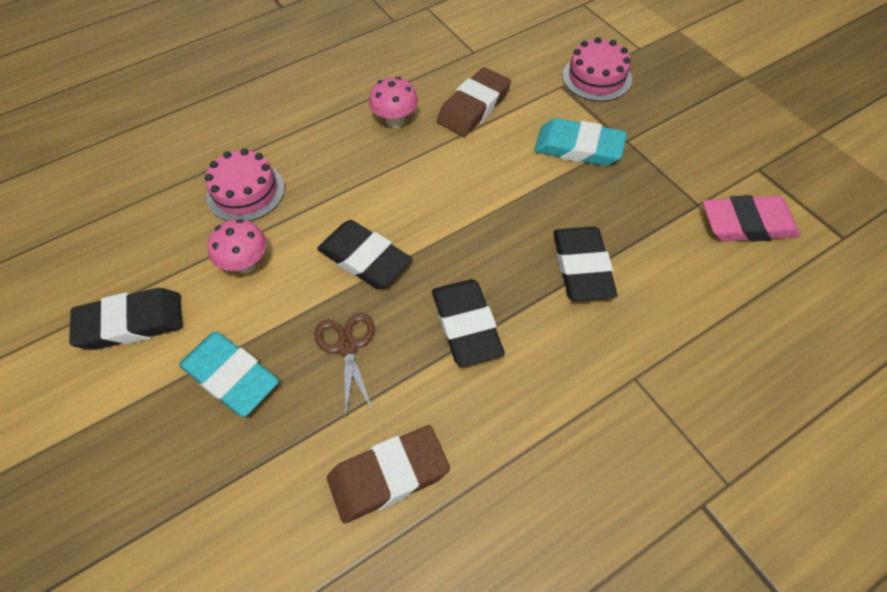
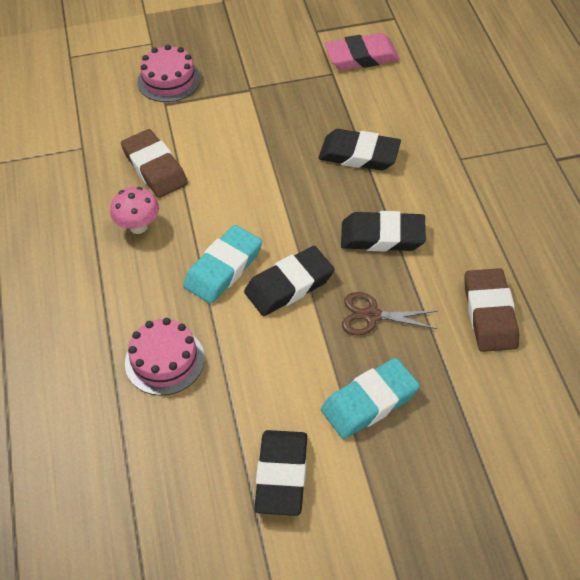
camera: 70 degrees left, 5 degrees down
pink mushroom [207,219,267,273] -> none
turquoise eraser [534,118,627,166] -> turquoise eraser moved to [183,225,262,304]
pink eraser [703,195,800,242] -> pink eraser turned 60 degrees clockwise [325,33,400,70]

